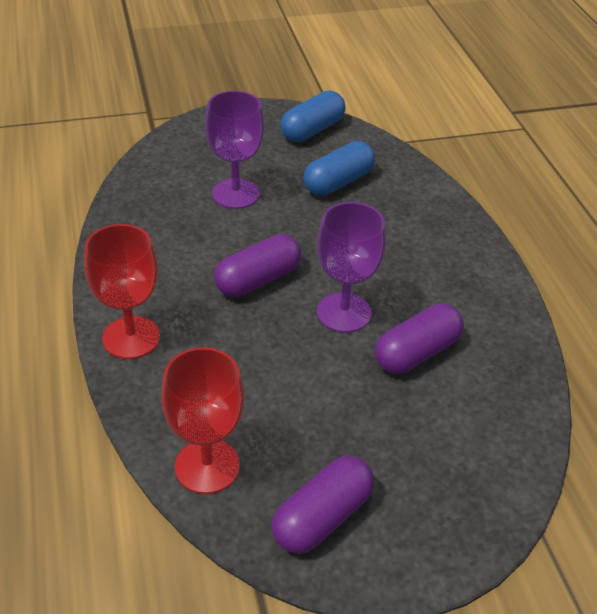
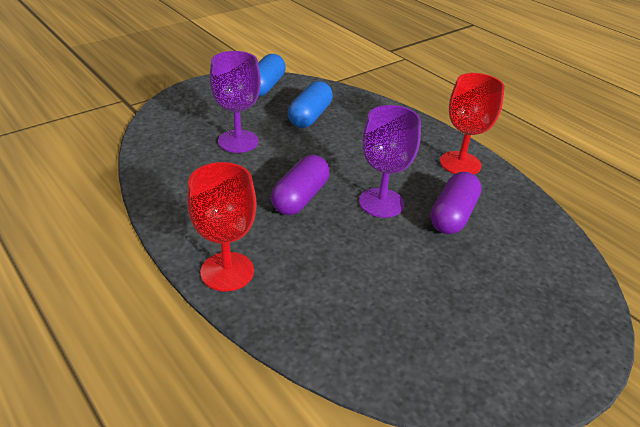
camera: 25 degrees left, 5 degrees down
red goblet [161,347,244,494] -> red goblet moved to [440,73,505,174]
purple capsule [272,456,374,554] -> none

